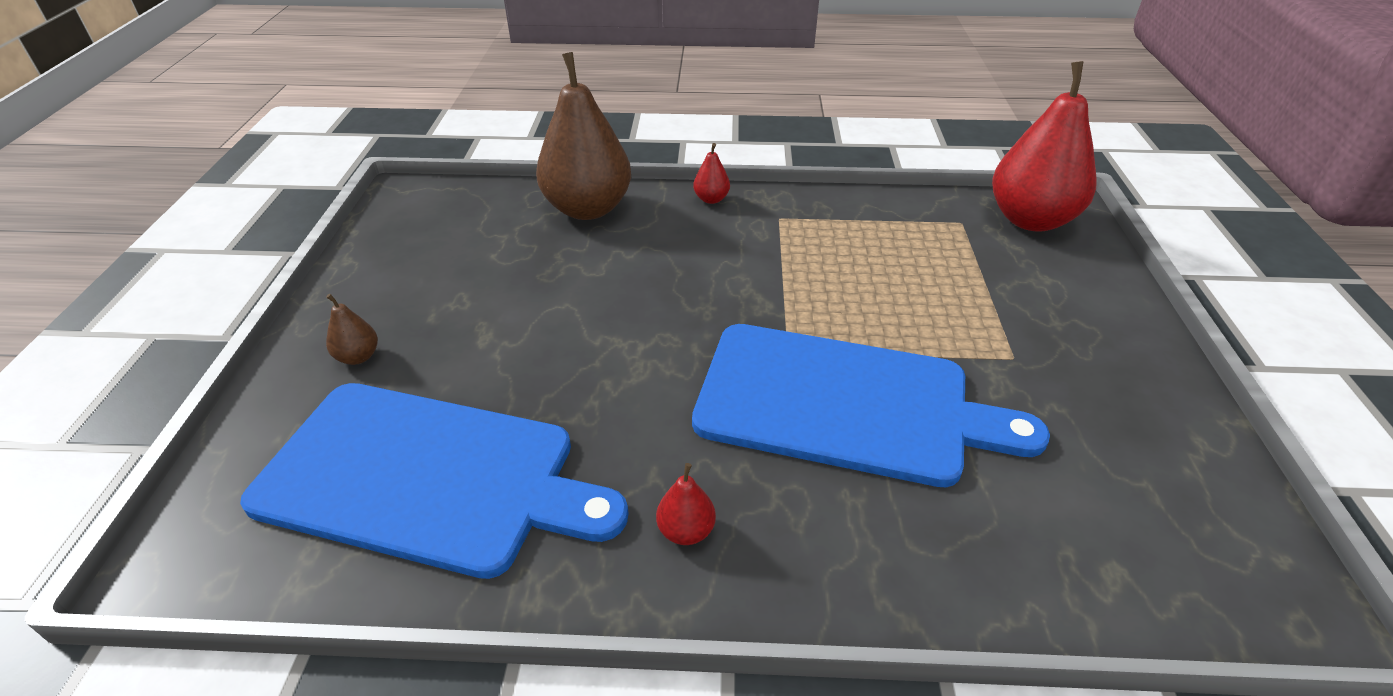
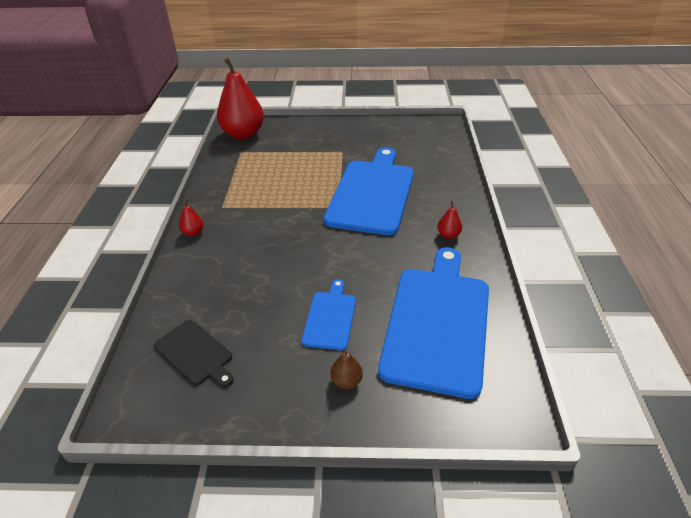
camera: 90 degrees left, 0 degrees up
brown pear [536,52,631,220] -> none
none -> black cutting board [154,320,234,387]
none -> blue cutting board [301,279,356,350]

